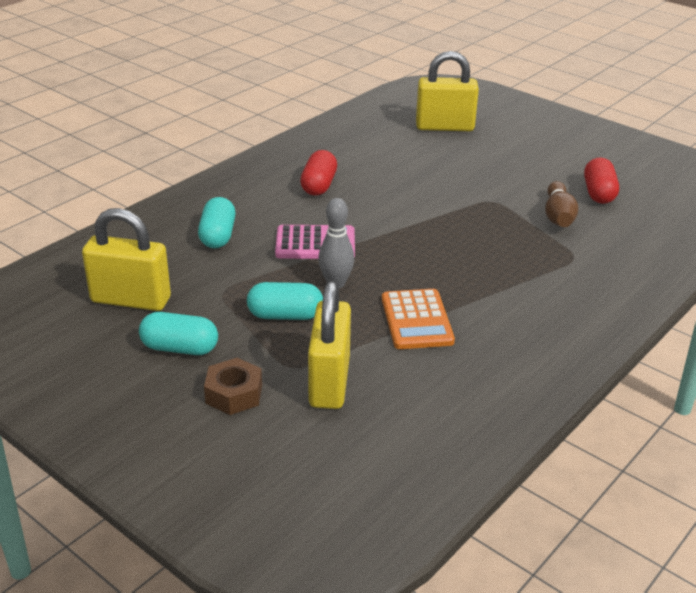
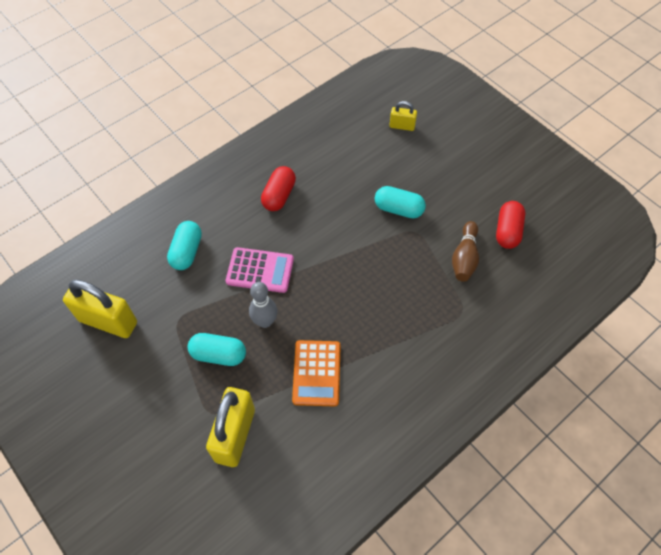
camera: 10 degrees right, 25 degrees up
turquoise capsule [139,312,218,355] -> turquoise capsule moved to [375,186,426,219]
brown nut [204,358,262,415] -> none
yellow padlock [416,51,479,131] -> yellow padlock [389,101,417,131], size x0.51

